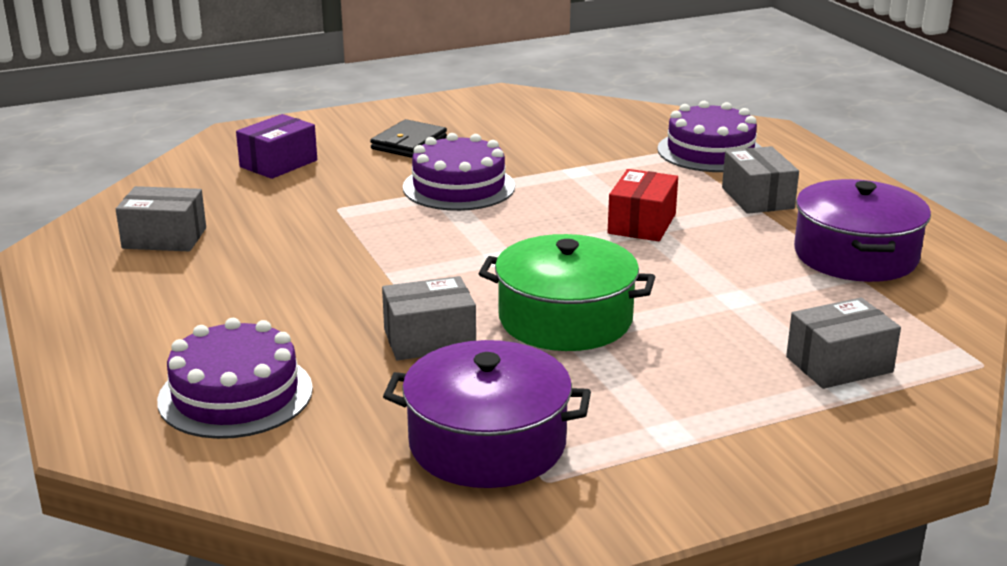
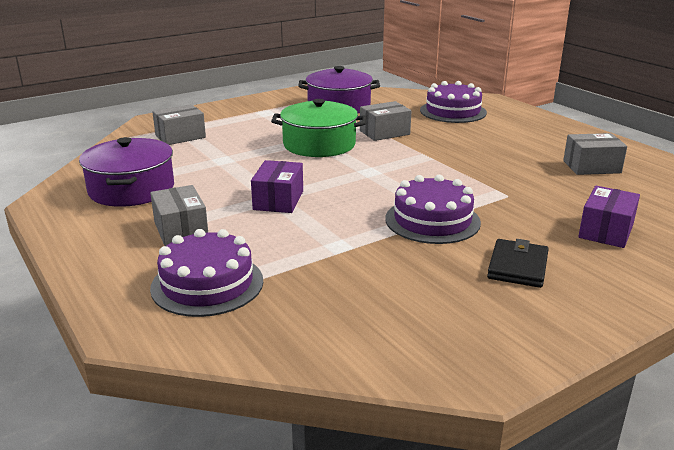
camera: 170 degrees right, 0 degrees up
red box [608,169,678,241] -> purple box [251,160,303,213]

